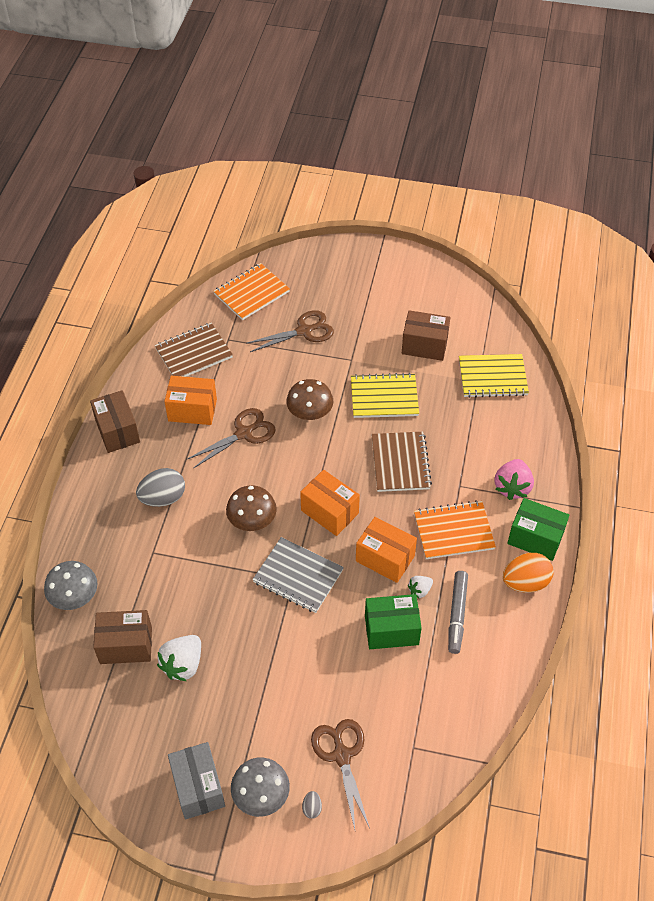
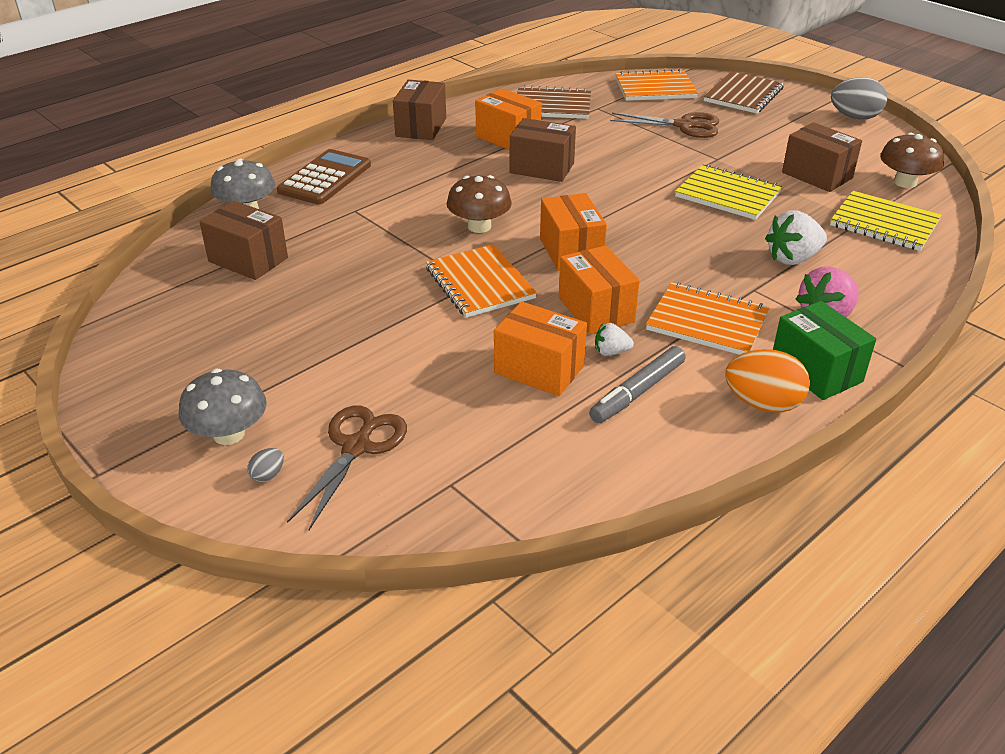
camera: 35 degrees right, 15 degrees down
grey egg [136,468,185,507] -> grey egg moved to [831,77,887,120]
white strawberry [157,635,201,681] -> white strawberry moved to [765,211,827,265]
grey box [168,742,225,820] -> none
brown scissors [186,408,276,469] -> brown box [510,118,576,182]
grey notebook [252,537,344,613] -> orange notebook [426,244,537,318]
brown mushroom [286,379,333,420] -> brown mushroom moved to [880,133,944,188]
green box [365,594,422,649] -> orange box [494,301,587,396]
brown notebook [371,432,432,492] -> brown notebook moved to [704,71,784,113]
none -> brown calculator [277,149,371,205]

